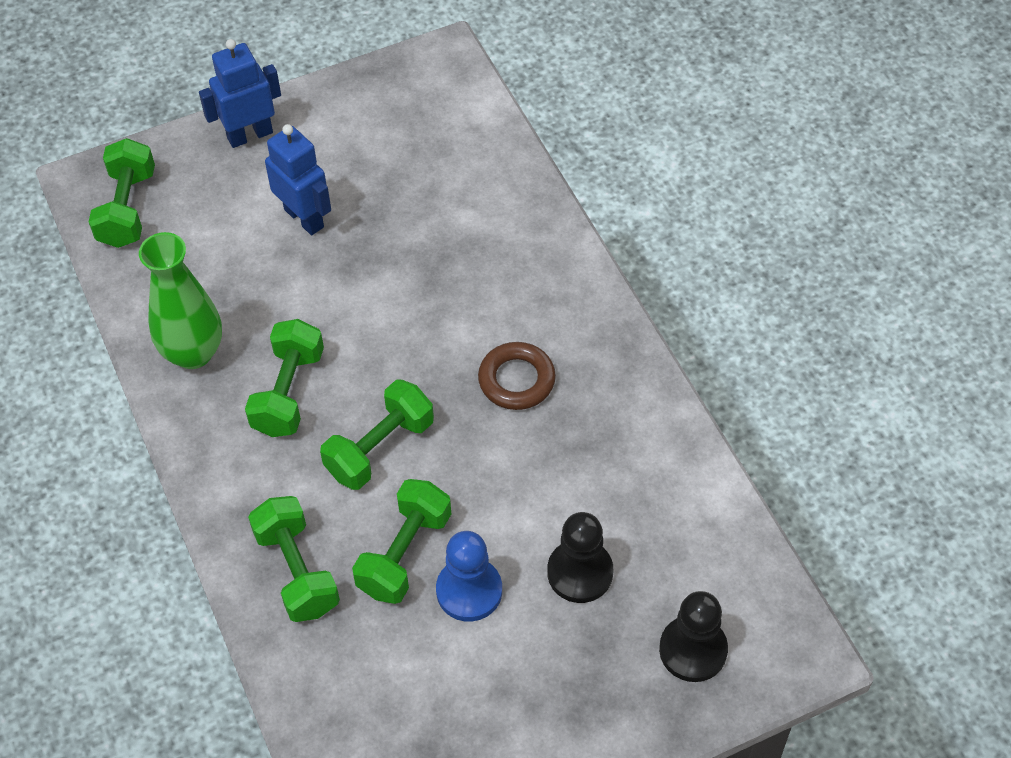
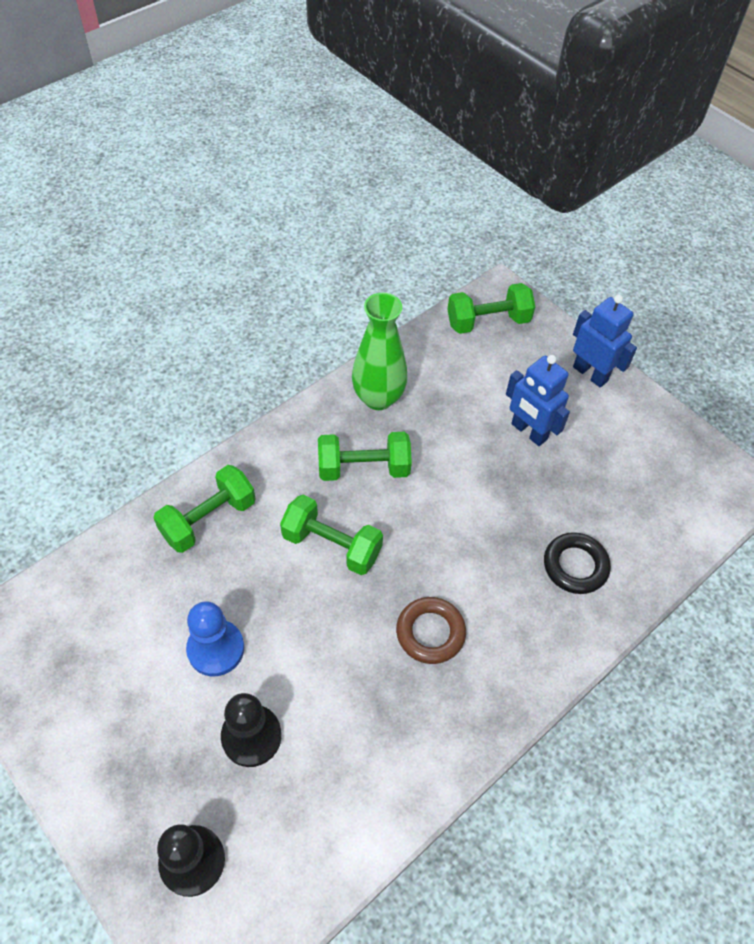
camera: 70 degrees right, 0 degrees up
blue robot [265,124,331,235] -> blue robot turned 105 degrees clockwise [506,355,570,446]
green dumbbell [352,479,451,604] -> none
none -> black ring [544,532,611,594]

